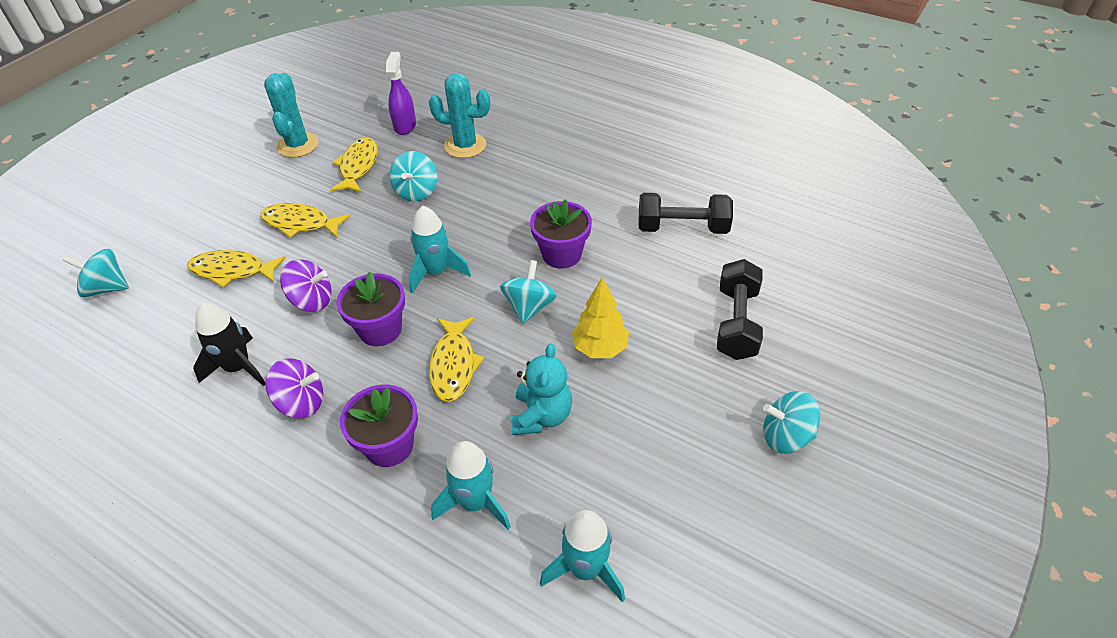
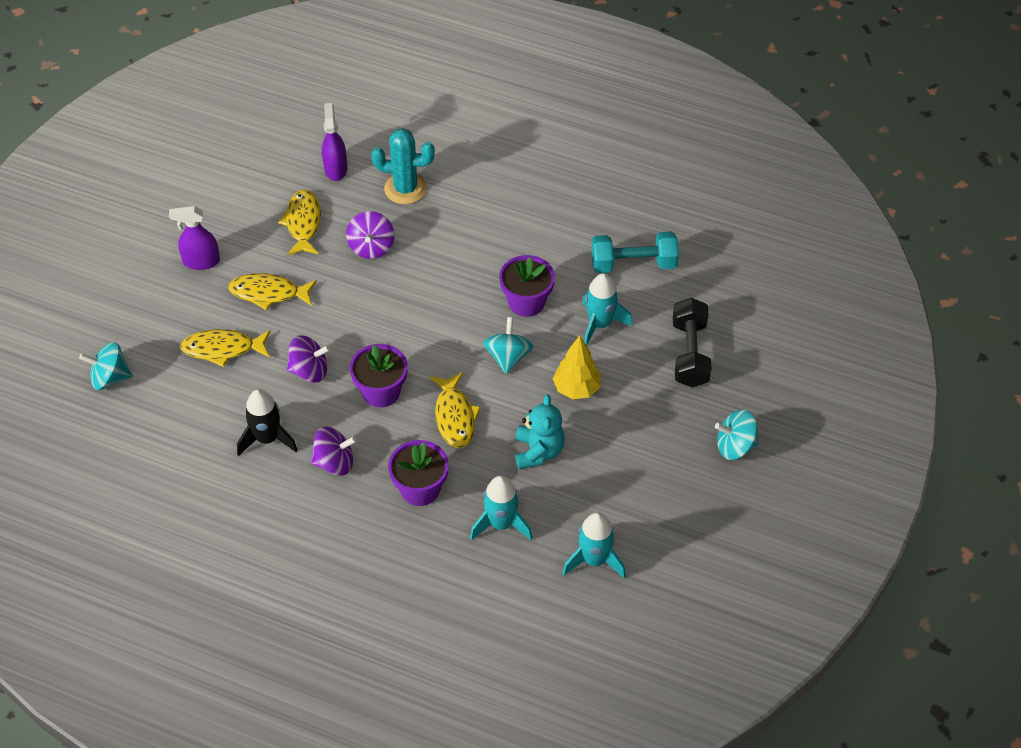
camera: 10 degrees left, 5 degrees up
turquoise cactus [264,73,319,158] -> none
turquoise spinning top [389,151,437,201] -> purple spinning top [346,211,395,259]
turquoise rocket [409,206,471,294] -> turquoise rocket moved to [582,273,632,346]
black dumbbell [638,193,733,234] -> turquoise dumbbell [591,231,679,273]
none -> purple spray bottle [169,206,220,270]

